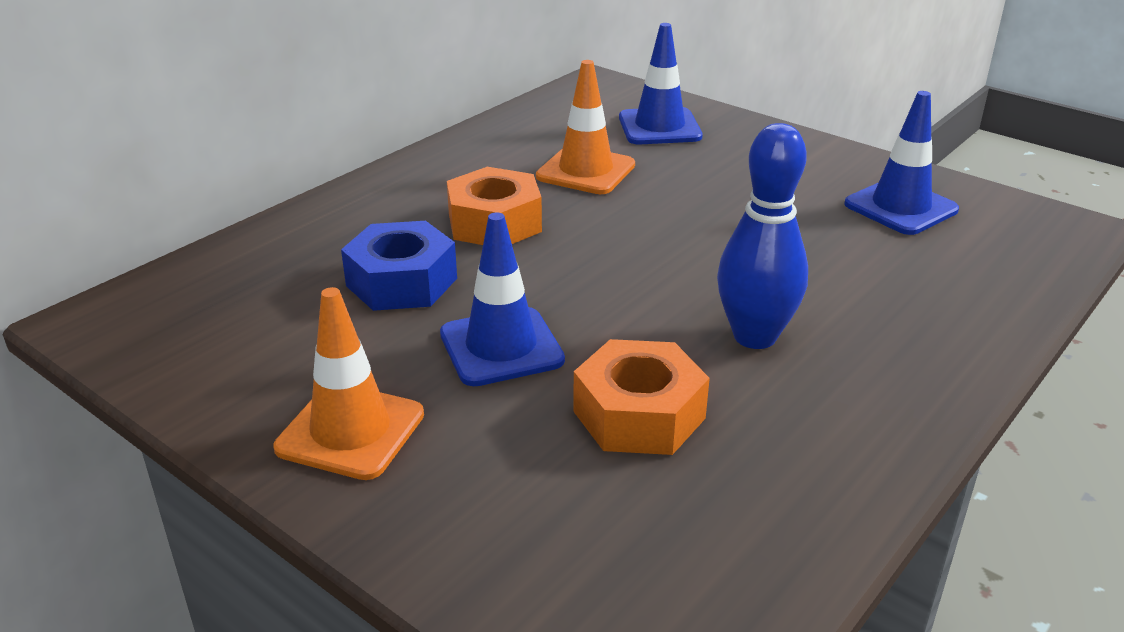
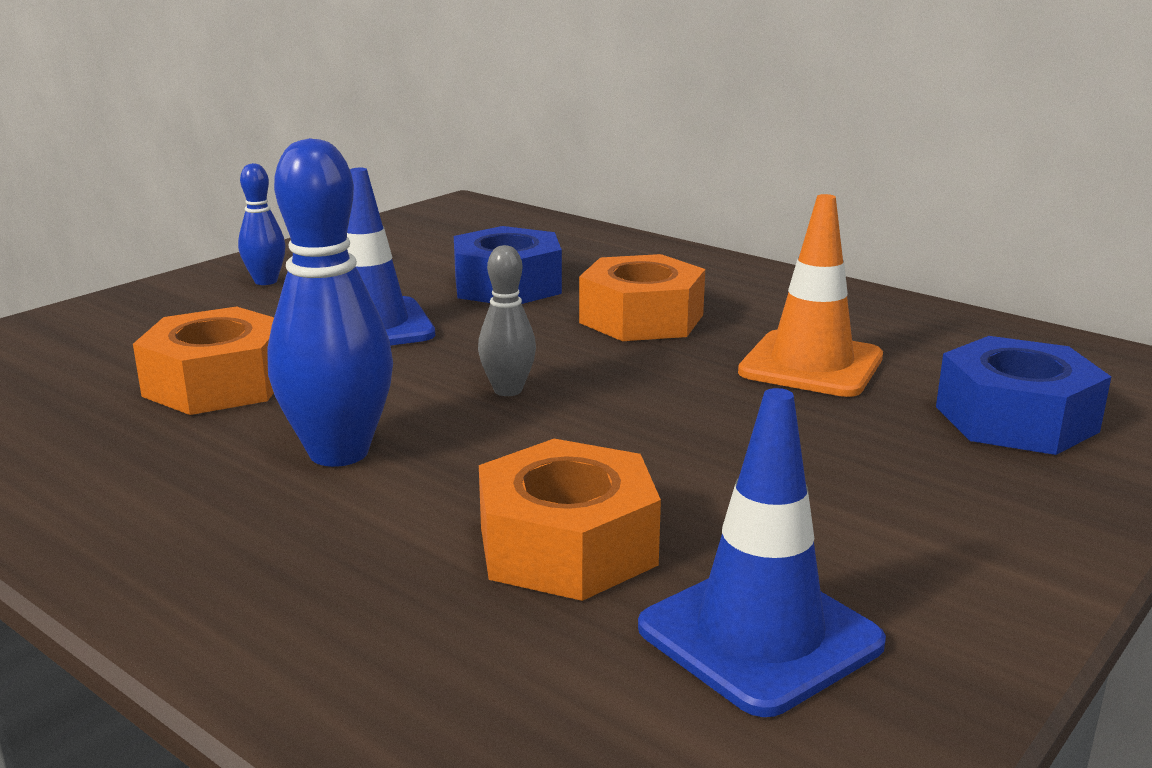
camera: 90 degrees right, 10 degrees down
orange traffic cone [273,287,424,480] -> blue bowling pin [238,163,286,285]
blue traffic cone [619,23,703,144] -> blue nut [936,336,1111,455]
none -> grey bowling pin [478,245,536,396]
none -> orange nut [479,439,661,601]

